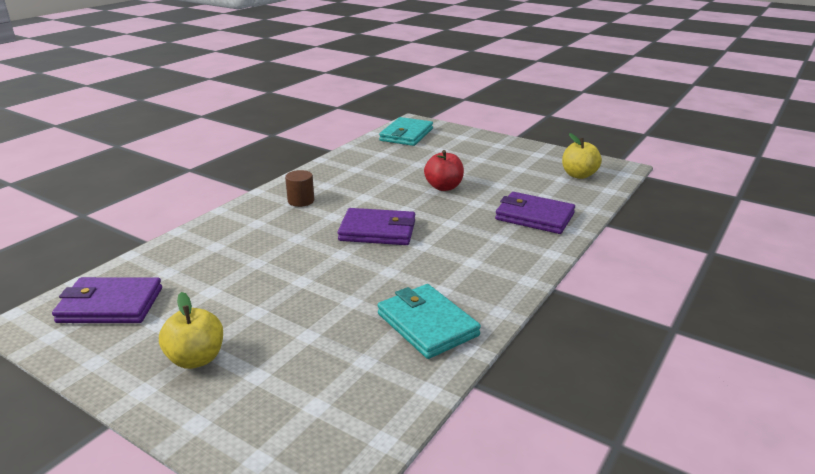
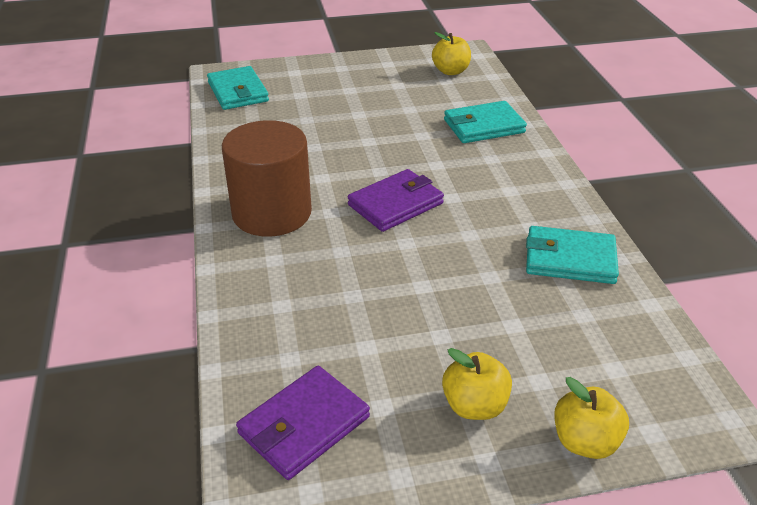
camera: 45 degrees left, 10 degrees up
brown cylinder [285,170,314,207] -> brown cylinder [222,120,312,237], size x2.40
red apple [424,150,464,191] -> none
purple wallet [495,192,575,234] -> turquoise wallet [444,101,527,143]
none -> yellow apple [554,377,629,459]

